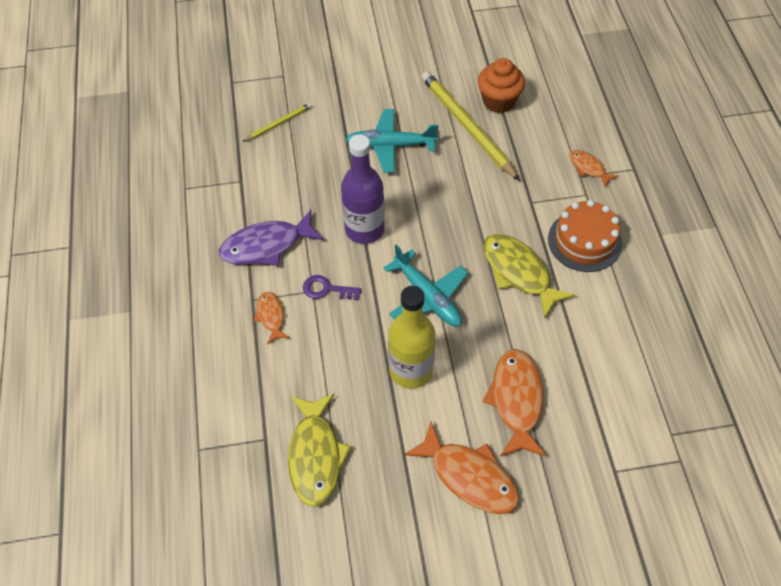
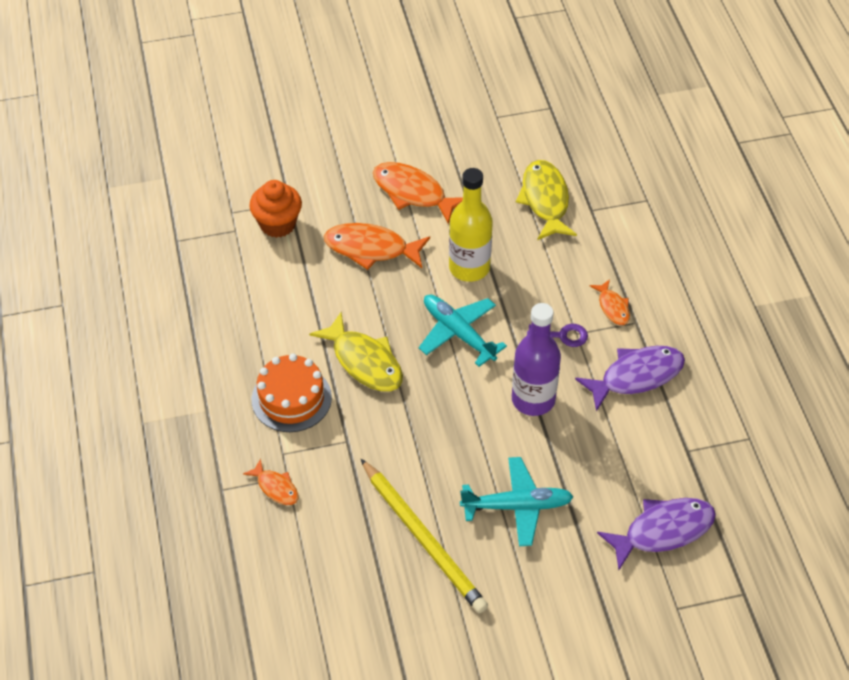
camera: 175 degrees right, 5 degrees down
yellow pencil [242,103,312,142] -> purple fish [597,498,716,570]
orange cupcake [478,58,525,113] -> orange cupcake moved to [249,180,302,238]
orange fish [482,349,546,456] -> orange fish turned 105 degrees clockwise [324,223,430,270]

